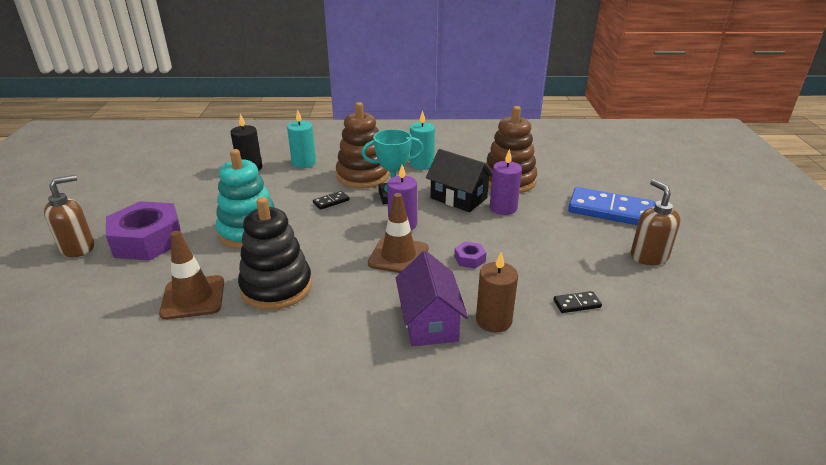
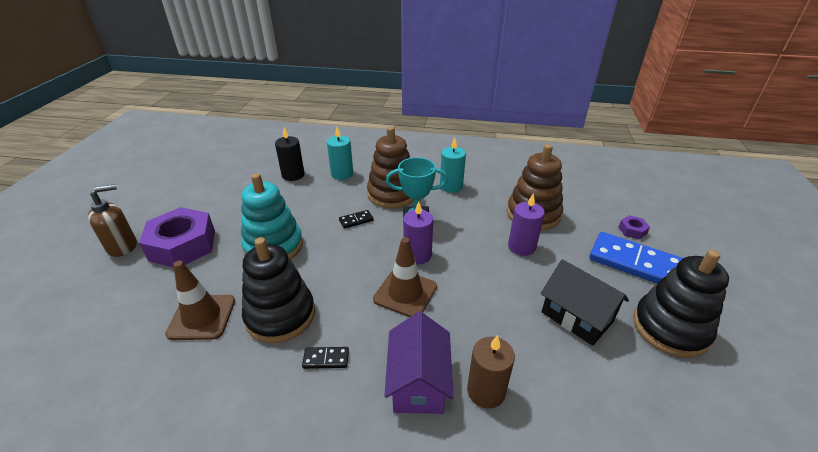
camera: 10 degrees right, 5 degrees up
black house [426,149,492,212] -> black house moved to [541,259,629,346]
purple nut [454,241,486,269] -> purple nut moved to [618,215,650,239]
black domino [553,291,602,313] -> black domino moved to [302,347,349,369]
brown soap dispenser [631,180,680,265] -> black stacking toy [633,250,729,358]

